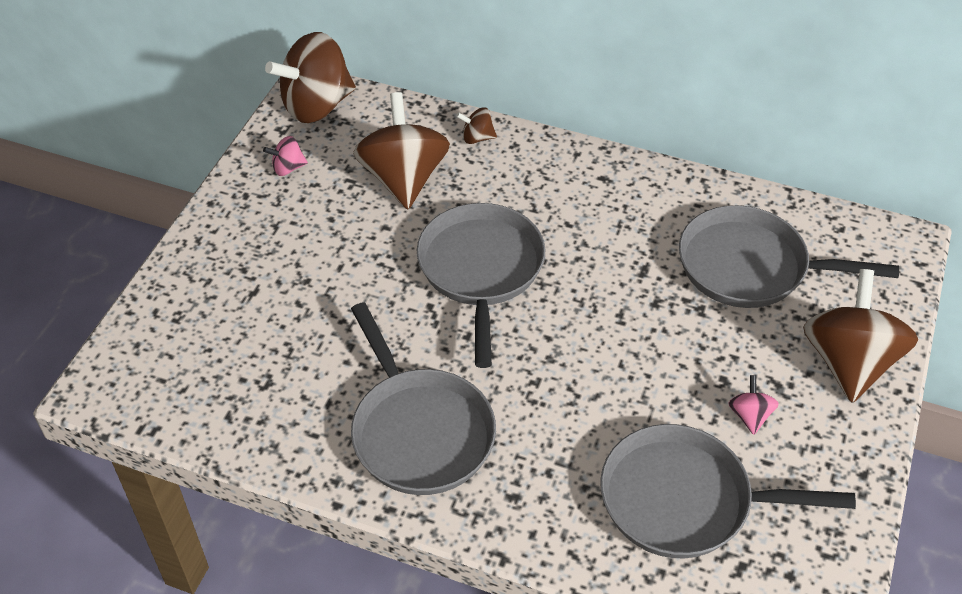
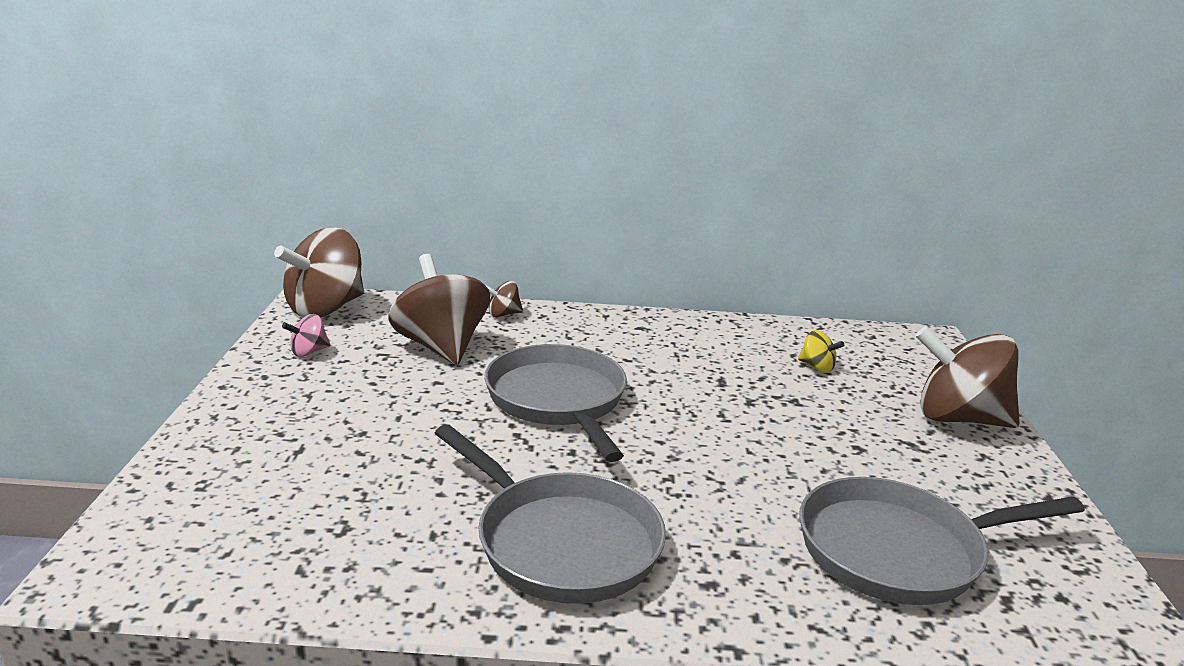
camera: 20 degrees left, 25 degrees down
grey pan [679,205,899,308] -> yellow spinning top [798,330,844,373]
pink spinning top [728,375,779,435] -> none
brown spinning top [803,269,918,403] -> brown spinning top turned 60 degrees counterclockwise [915,326,1020,428]

